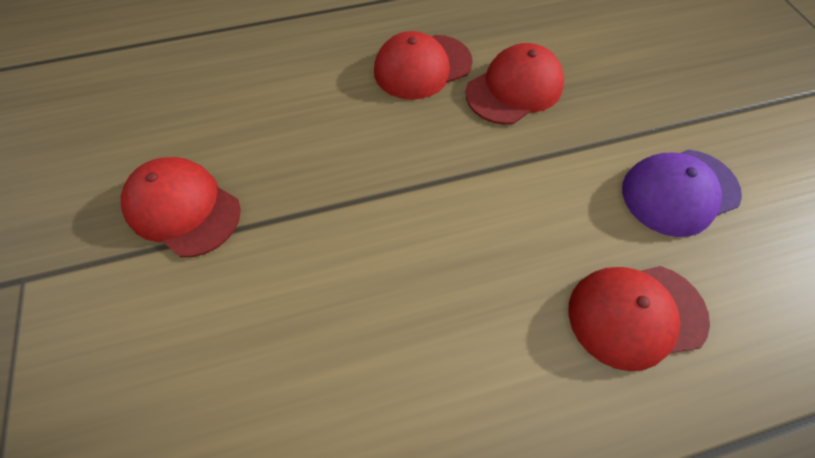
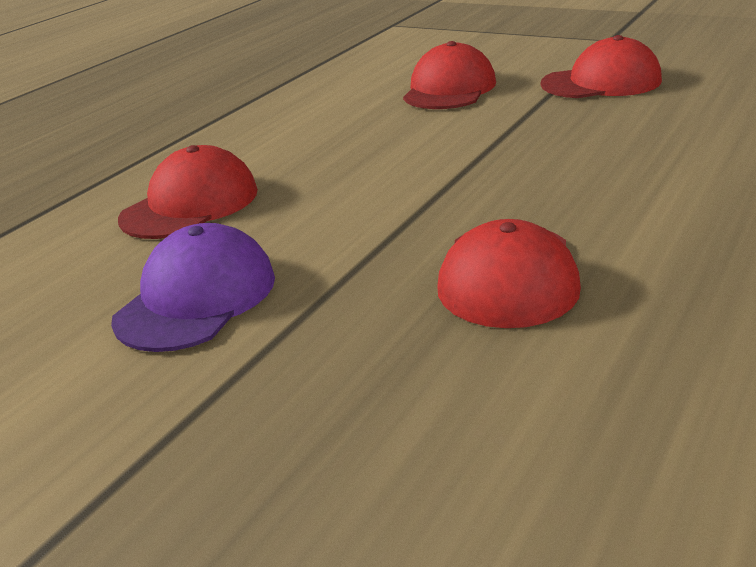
camera: 140 degrees right, 30 degrees down
red cap [374,31,473,100] -> red cap moved to [403,41,496,109]

